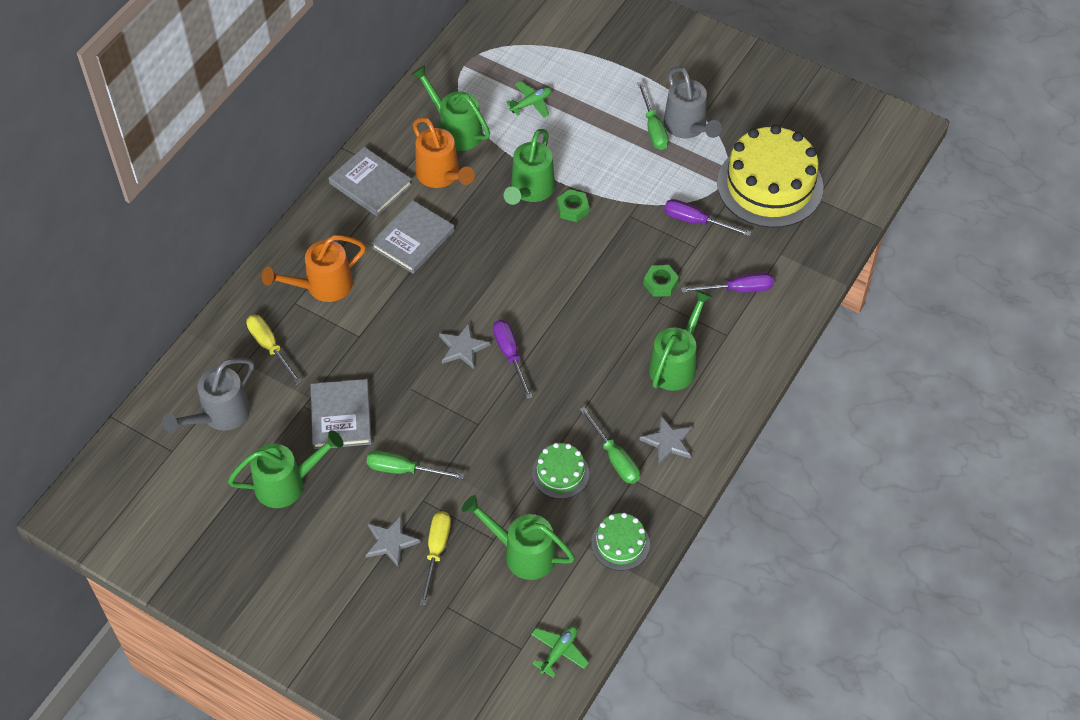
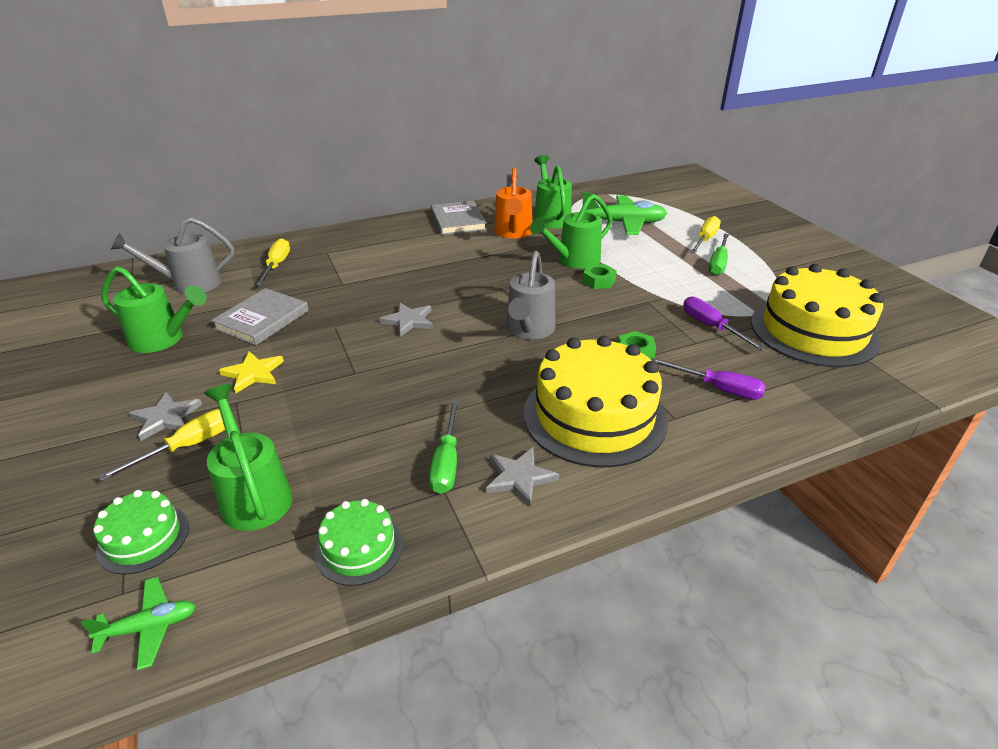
camera: 35 degrees right, 20 degrees down
orange watering can [262,235,366,302] -> none
green screwdriver [367,450,465,479] -> yellow star [219,351,284,393]
grey book [371,200,455,274] -> none
purple screwdriver [493,320,533,399] -> none
green plane [506,81,552,118] -> green plane [582,192,667,235], size x1.92
green cake [532,443,589,499] -> green cake moved to [93,490,189,575]
green watering can [649,290,713,391] -> yellow cake [523,336,668,467]
grey watering can [663,67,722,138] -> grey watering can moved to [506,251,555,340]
none -> yellow screwdriver [690,216,721,253]

